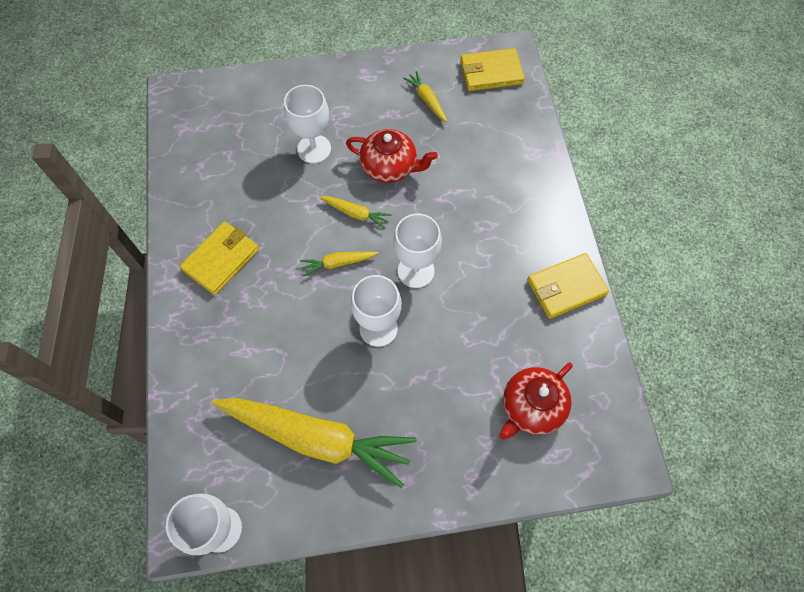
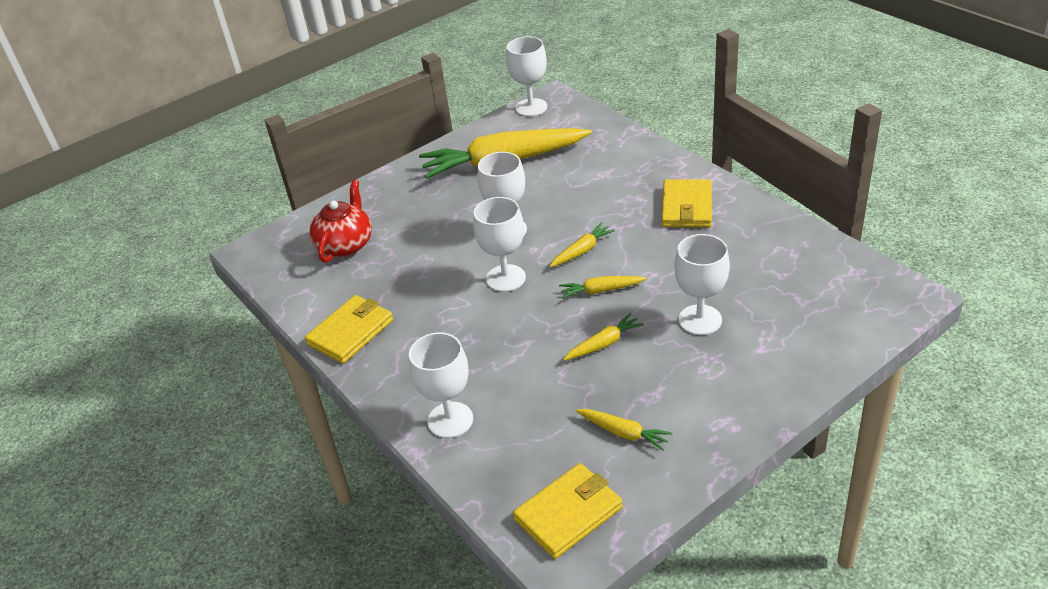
camera: 155 degrees right, 25 degrees down
red teapot [346,129,438,183] -> yellow carrot [563,313,644,361]
none -> white goblet [409,332,473,438]

